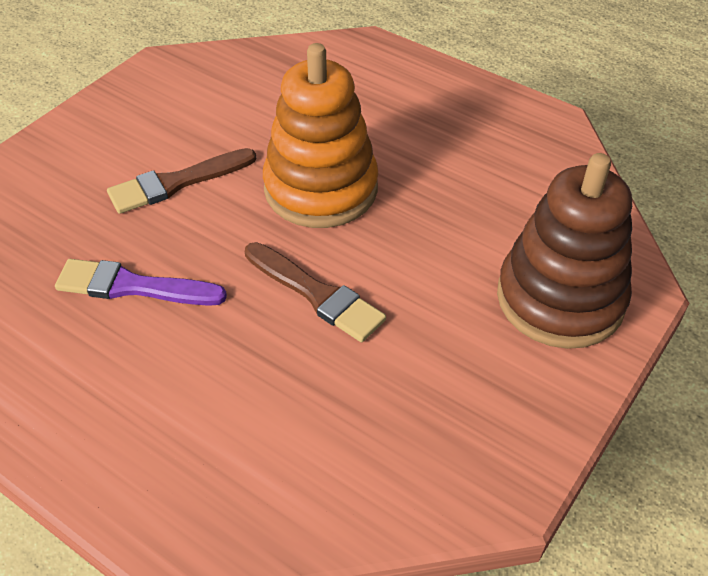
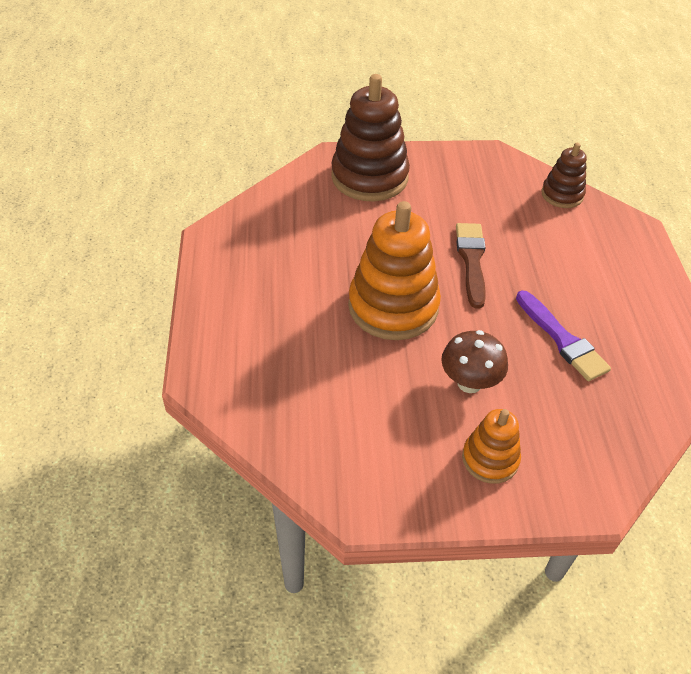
camera: 130 degrees left, 0 degrees up
brown brush [107,148,256,214] -> brown mushroom [441,330,508,393]
none -> orange stacking toy [462,409,521,484]
none -> brown stacking toy [541,143,587,208]

